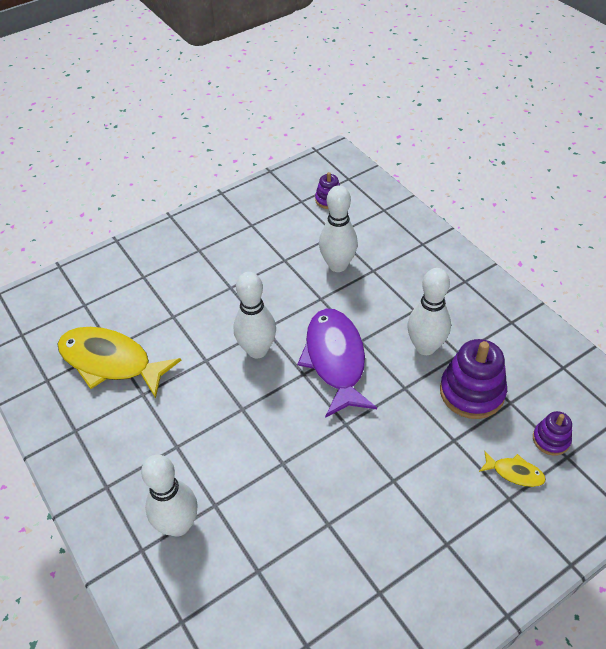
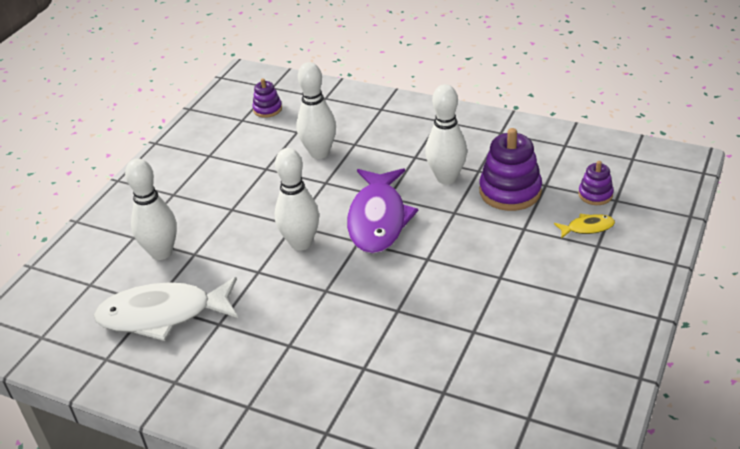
camera: 30 degrees left, 10 degrees down
yellow fish [58,327,181,399] -> white fish [94,277,238,341]
white bowling pin [141,455,198,537] -> white bowling pin moved to [125,158,177,260]
purple fish [297,309,377,418] -> purple fish turned 135 degrees counterclockwise [347,168,418,254]

